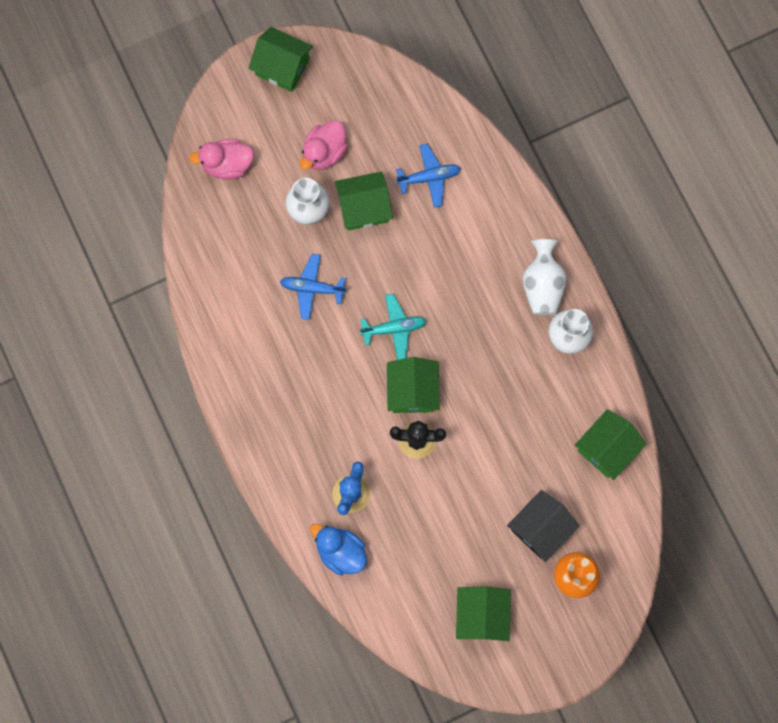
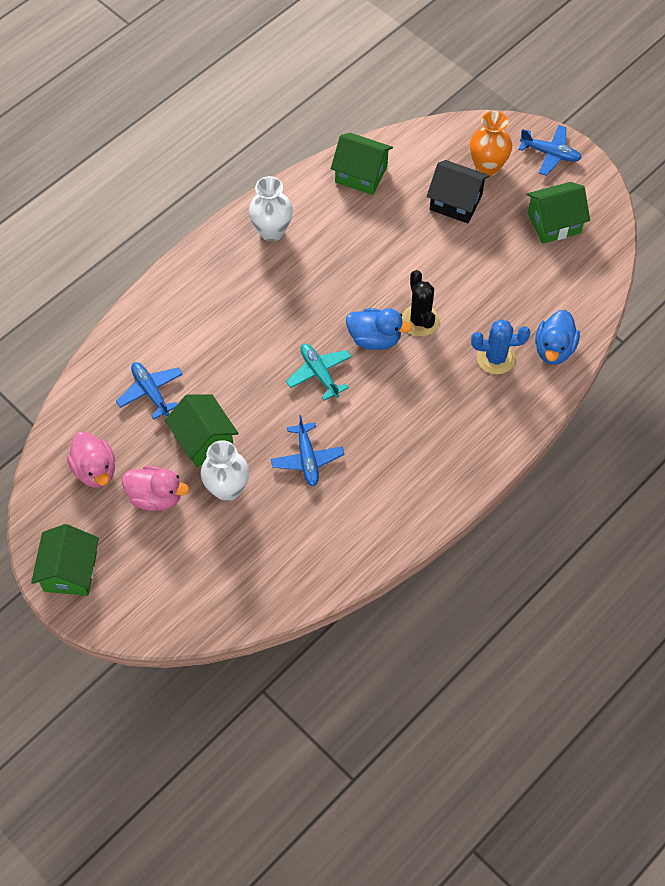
camera: 110 degrees left, 15 degrees down
pink duck [189,139,254,180] -> pink duck moved to [67,432,115,488]
green house [387,357,440,413] -> blue duck [346,308,412,350]
white vase [523,239,567,315] -> none
none -> blue plane [519,125,581,176]

